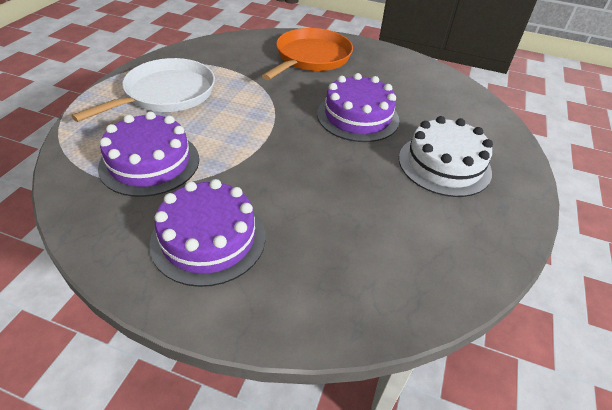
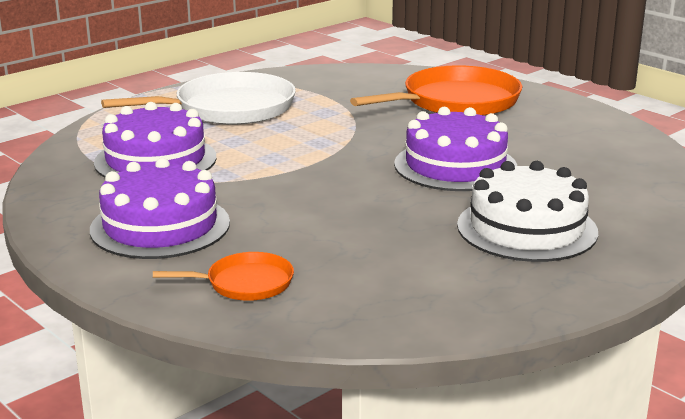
camera: 30 degrees right, 20 degrees down
none -> orange pan [153,252,294,301]

